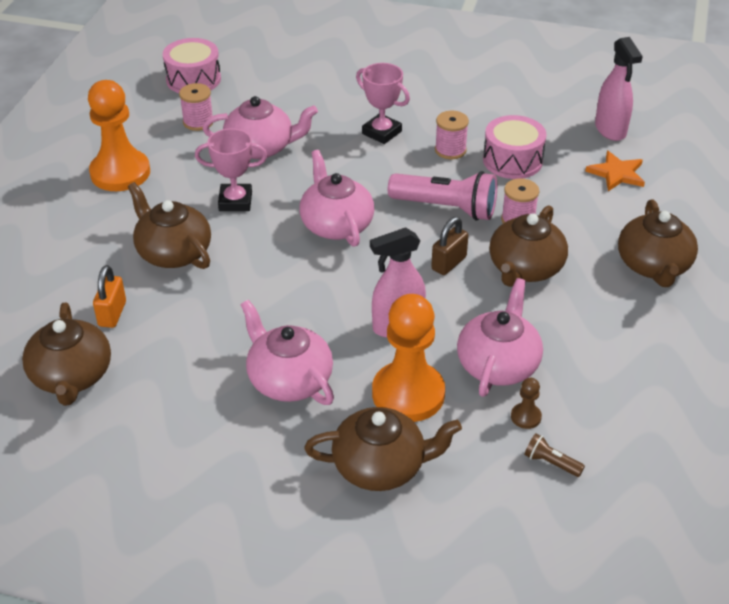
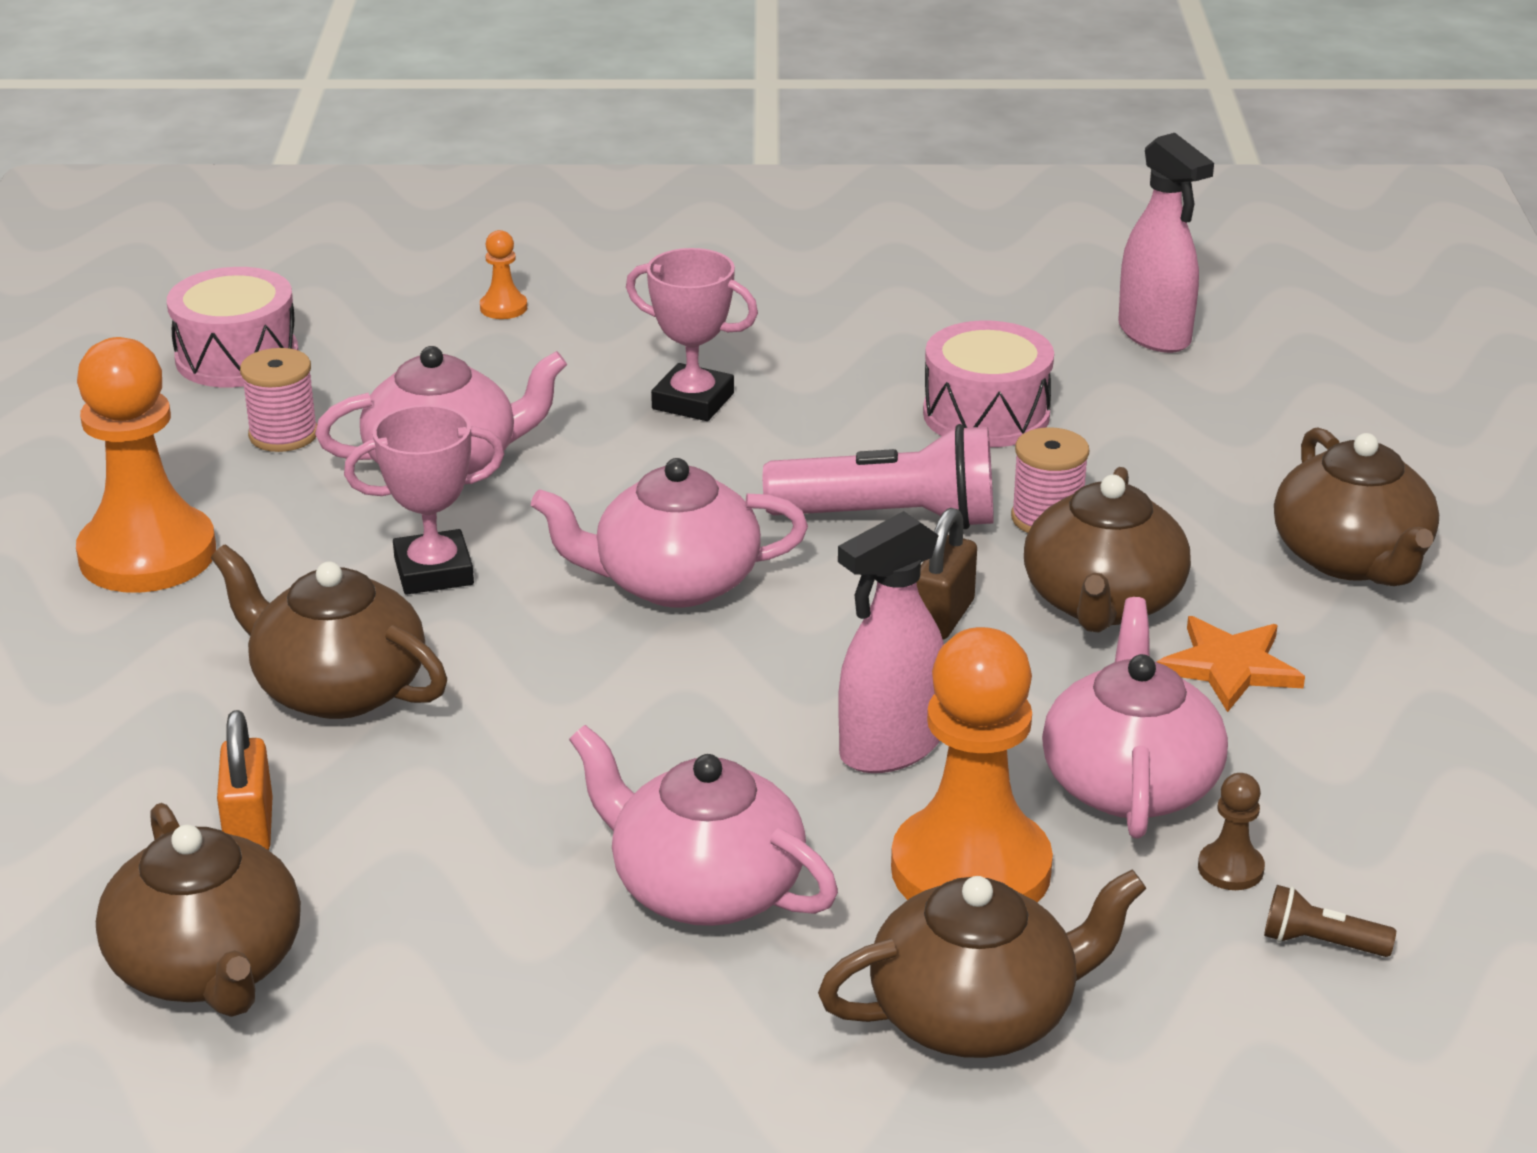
camera: 15 degrees left, 10 degrees down
pink teapot [299,150,374,247] -> pink teapot turned 60 degrees counterclockwise [531,458,808,608]
pink spool [435,111,469,159] -> none
orange star [585,151,645,191] -> orange star moved to [1157,616,1305,712]
none -> orange pawn [480,230,527,319]

